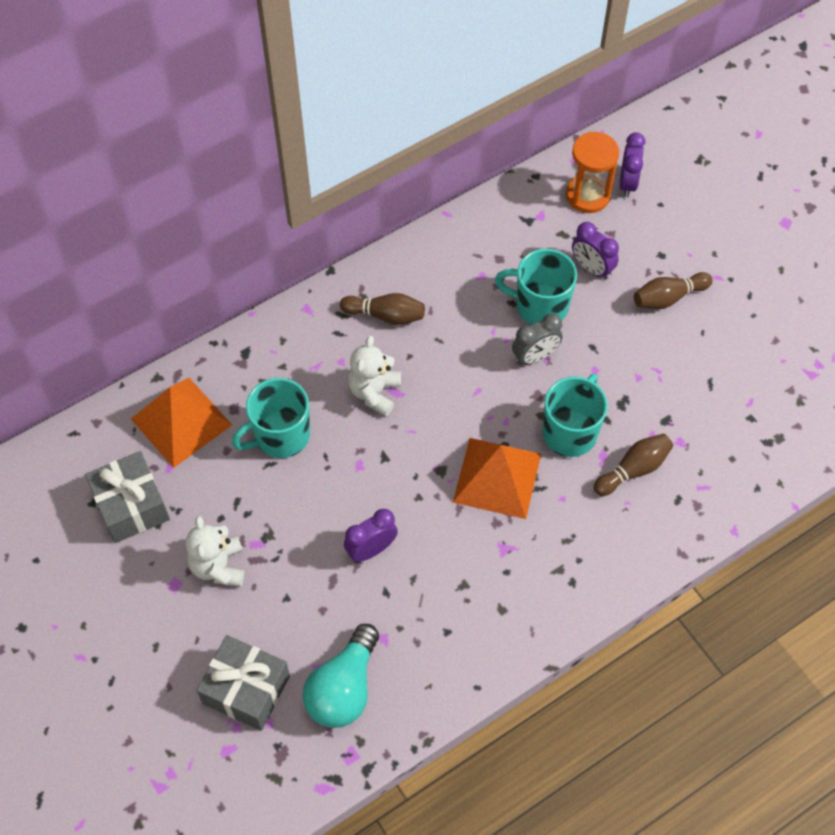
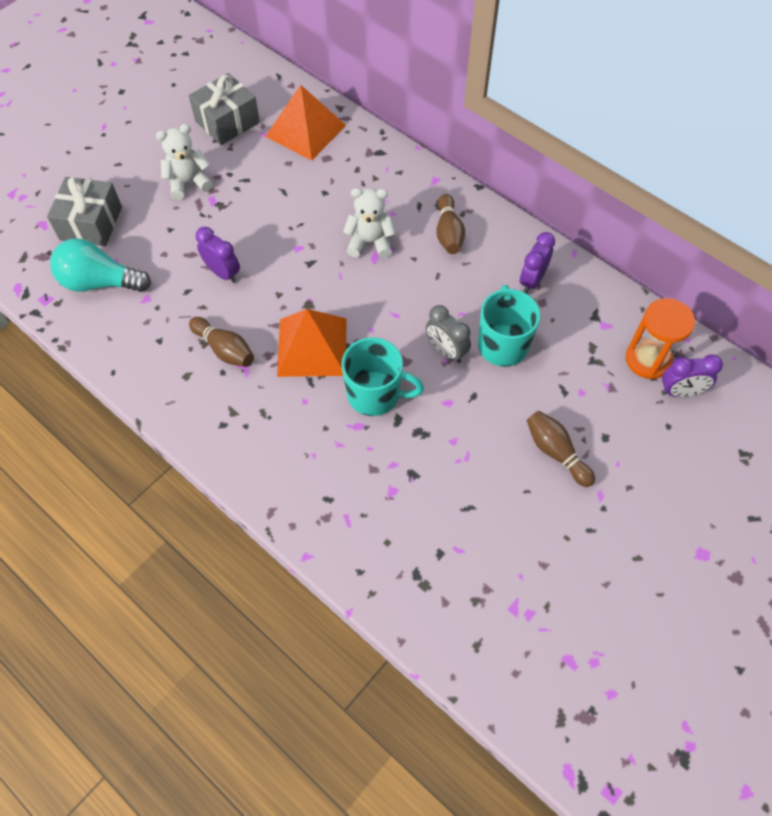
camera: 75 degrees right, 0 degrees up
turquoise mug [232,378,310,458] -> none
purple clock [572,222,619,280] -> purple clock moved to [520,232,555,294]
brown bowling pin [594,434,673,496] -> brown bowling pin moved to [189,317,254,367]

